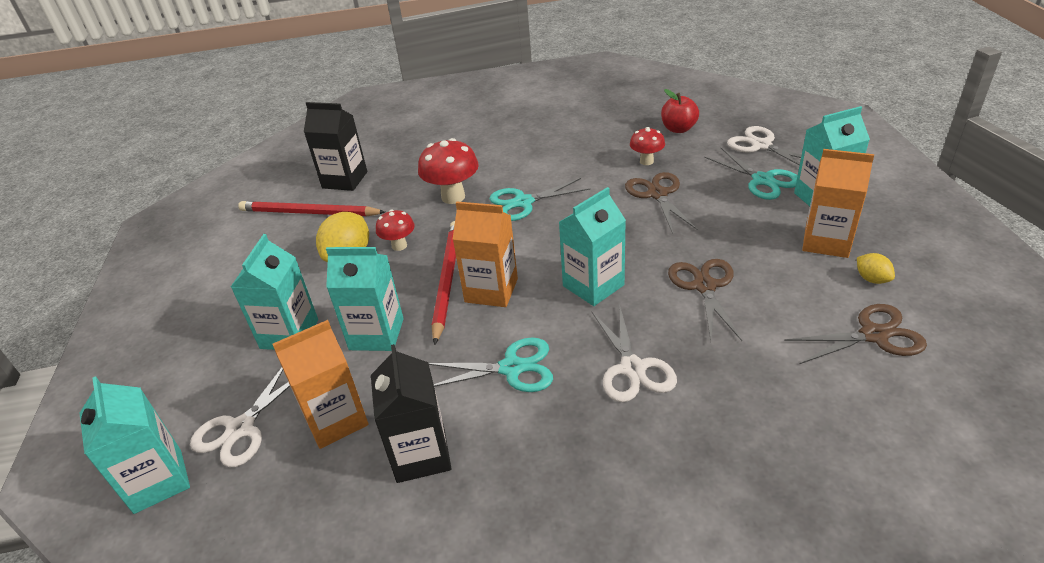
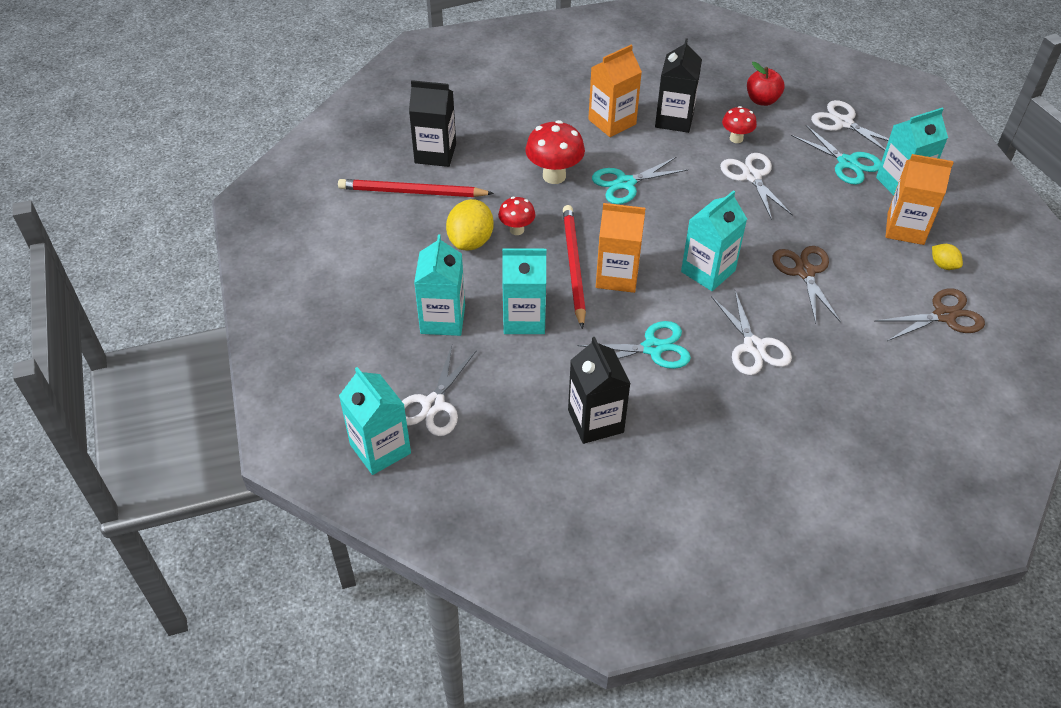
camera: 10 degrees left, 10 degrees up
orange carton [273,320,369,449] -> orange carton moved to [588,45,642,137]
brown scissors [625,172,697,234] -> white scissors [720,153,793,220]
none -> black carton [655,38,702,133]

